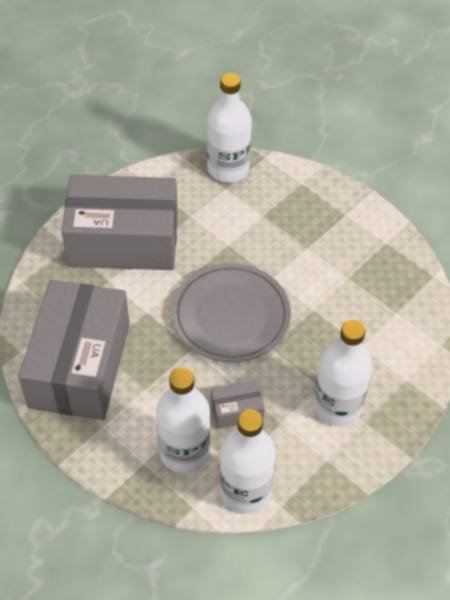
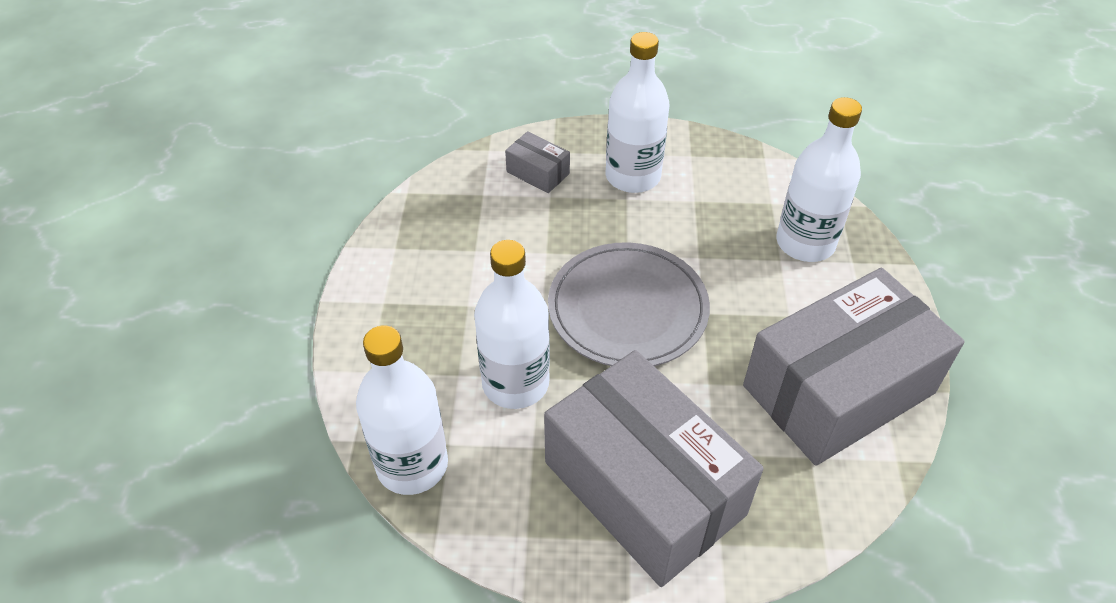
camera: 130 degrees left, 5 degrees down
grey box [211,380,265,429] -> grey box moved to [505,131,570,193]
white bottle [219,409,276,513] -> white bottle moved to [474,240,550,409]

